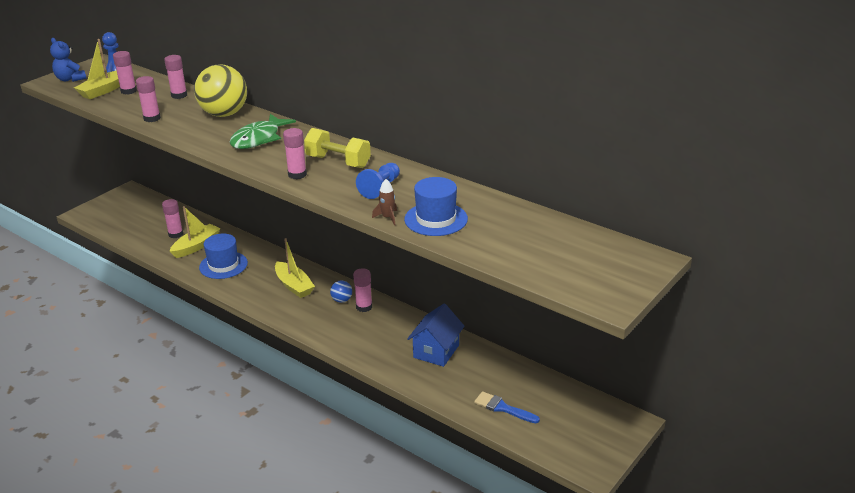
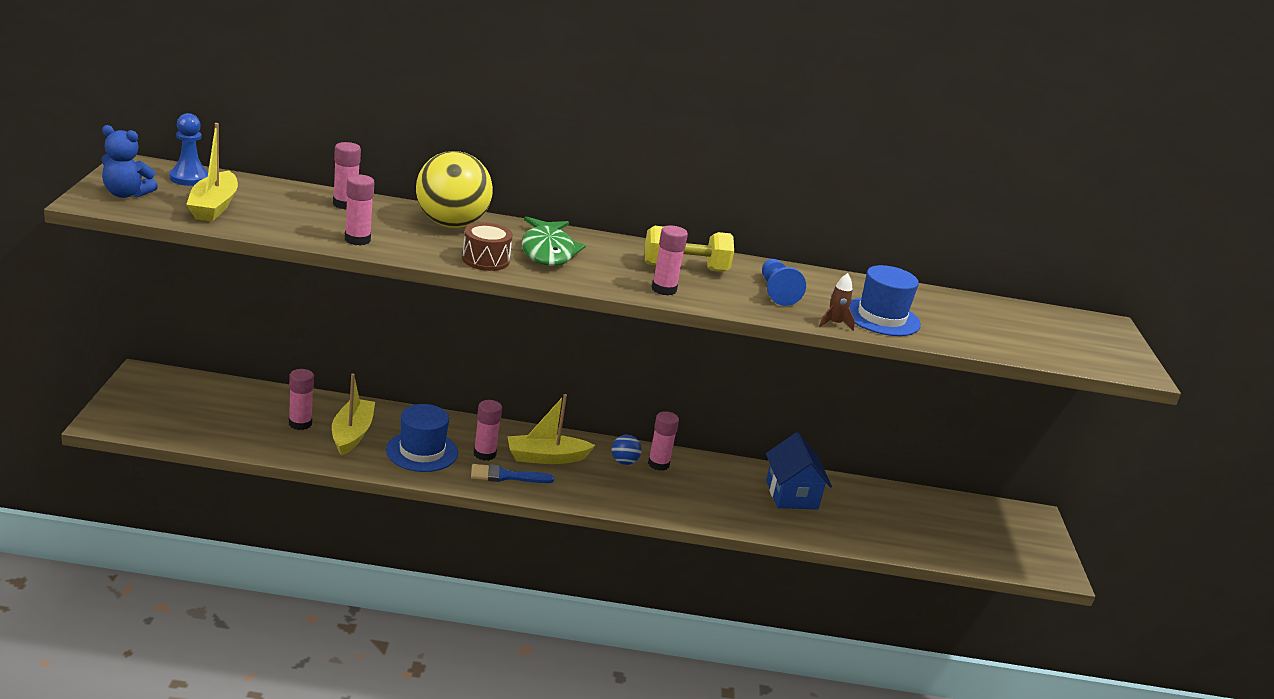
camera: 40 degrees left, 5 degrees down
pink glue stick [113,51,137,95] -> pink glue stick moved to [474,400,502,461]
yellow boat [275,238,315,298] -> yellow boat turned 150 degrees clockwise [507,394,595,464]
blue brush [474,391,540,423] -> blue brush moved to [471,464,554,483]
none -> brown drum [462,223,513,271]

